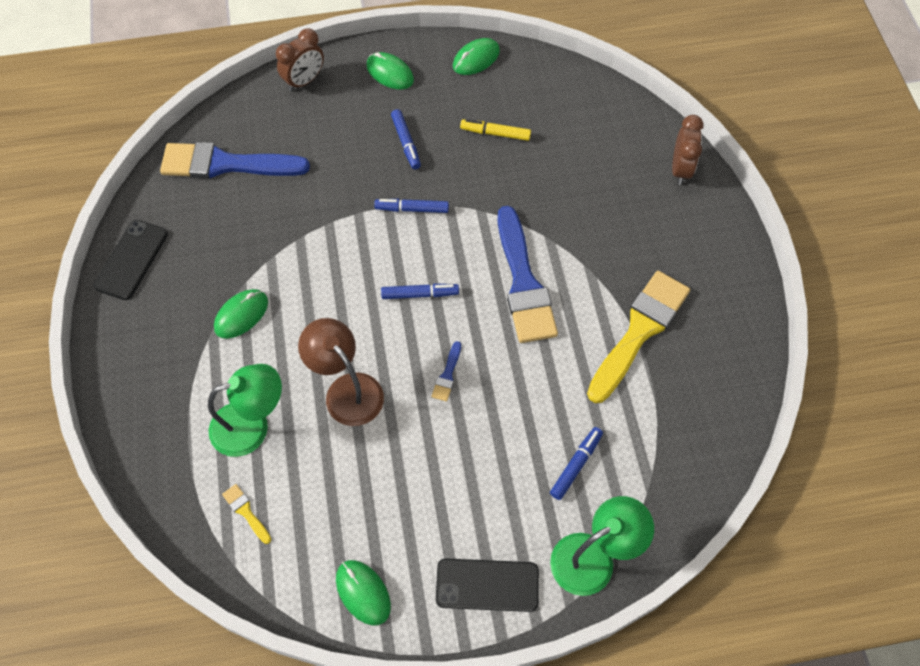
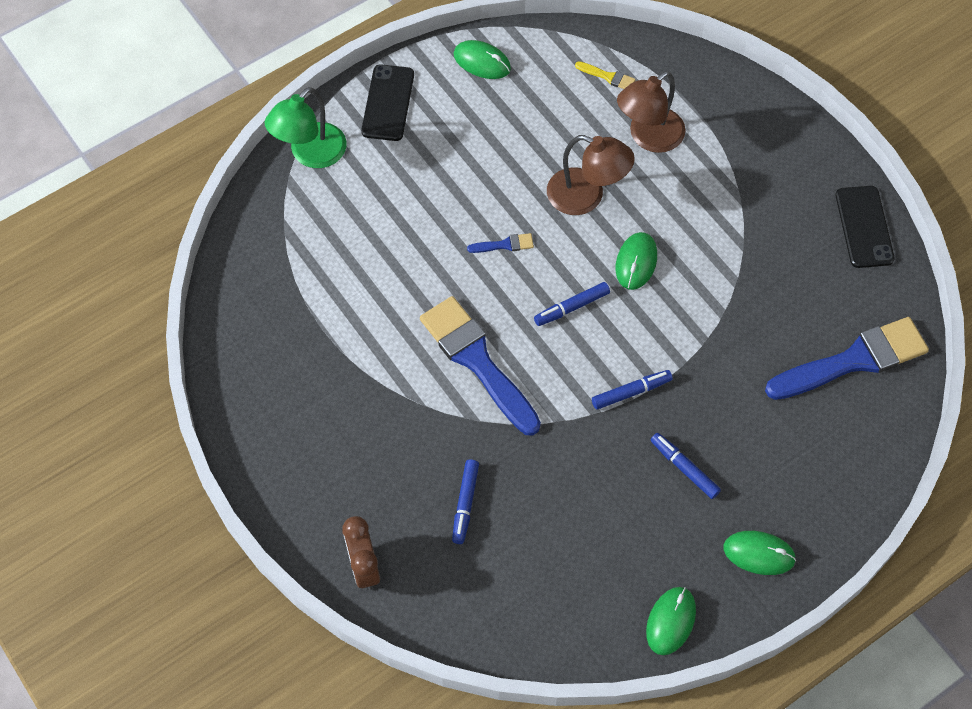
camera: 155 degrees right, 0 degrees up
green lamp [208,364,282,457] -> brown lamp [617,71,686,153]
green mouse [214,289,268,339] -> green mouse moved to [616,232,657,290]
brown clock [276,28,324,91] -> none
blue brush [432,341,461,402] -> blue brush turned 90 degrees clockwise [467,233,534,253]
black phone [436,558,539,612] -> black phone turned 60 degrees counterclockwise [361,64,414,141]
yellow marker [460,119,531,141] -> none
blue marker [550,427,603,500] -> blue marker moved to [452,460,479,544]
yellow brush [587,271,690,403] -> none

